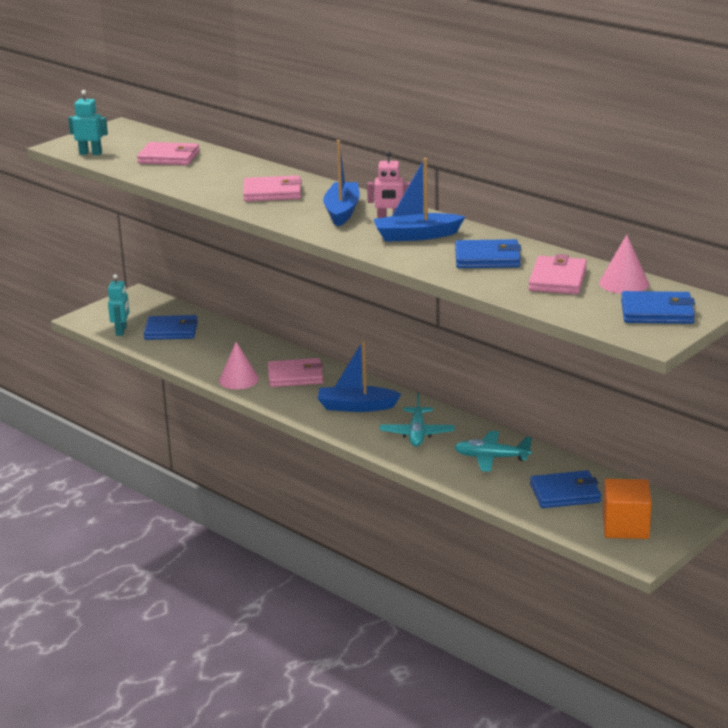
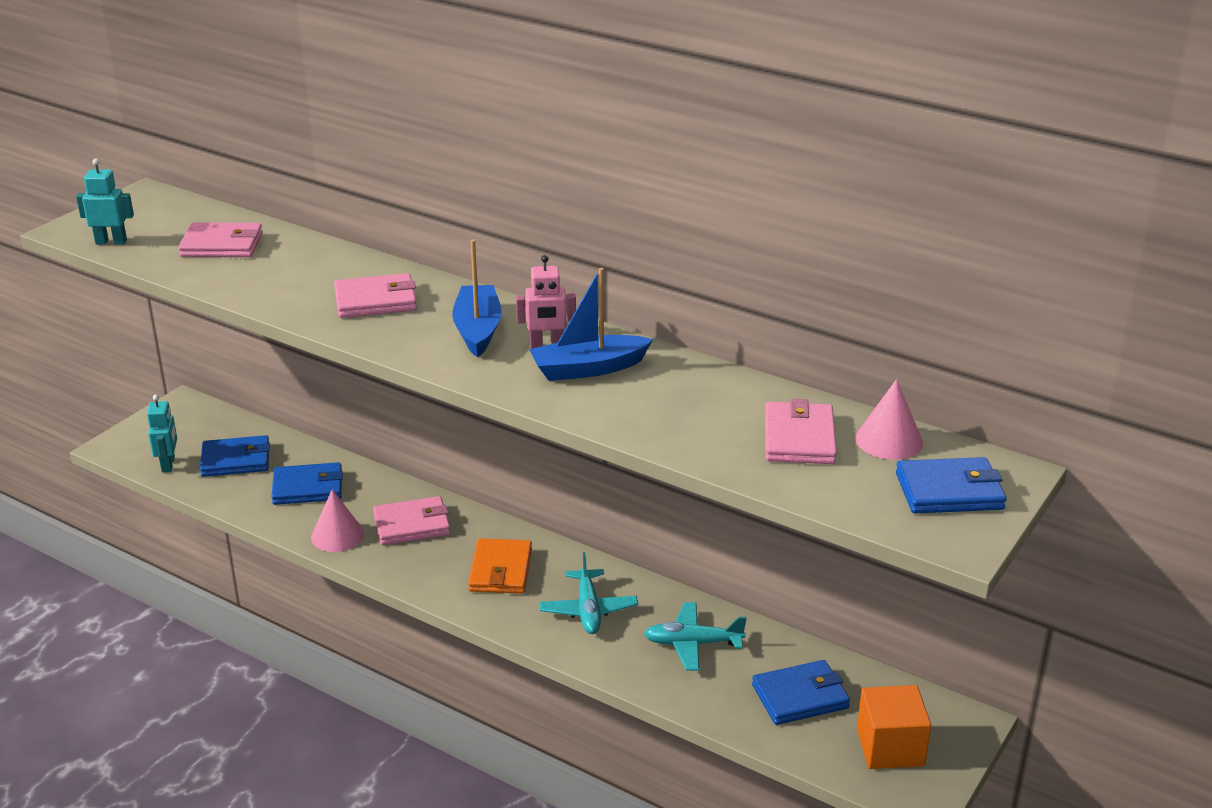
camera: 10 degrees left, 5 degrees up
blue boat [318,340,401,412] -> orange wallet [468,538,532,594]
blue wallet [455,239,521,268] -> blue wallet moved to [271,462,343,505]

